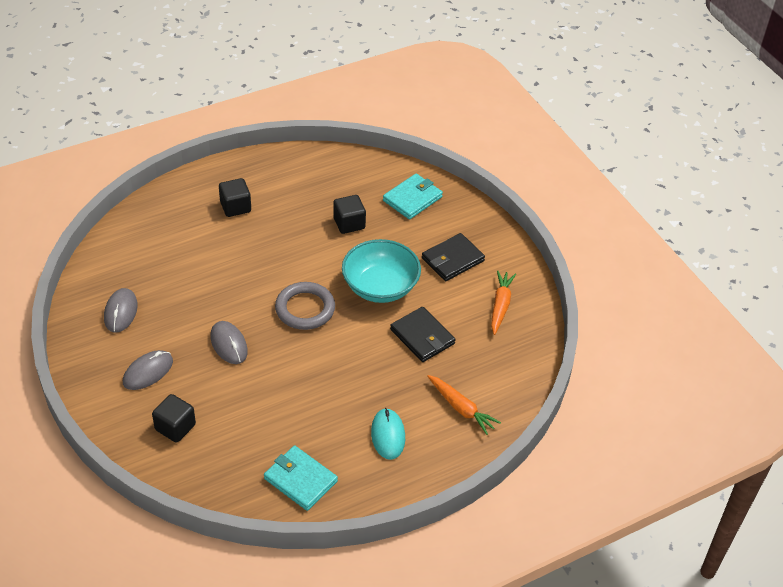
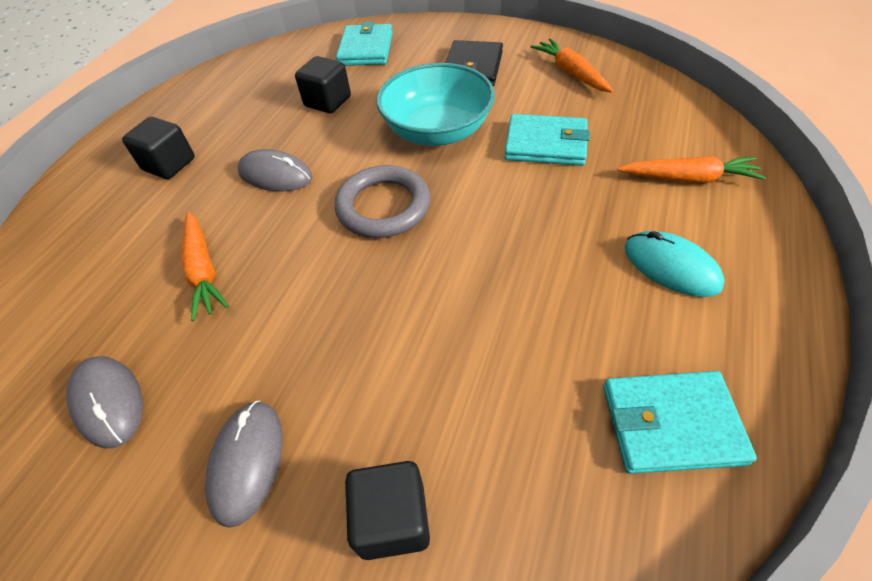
camera: 35 degrees left, 5 degrees up
grey mouse [211,321,248,364] -> grey mouse moved to [237,149,312,192]
black wallet [390,307,456,362] -> turquoise wallet [504,114,590,166]
none -> orange carrot [181,212,229,321]

